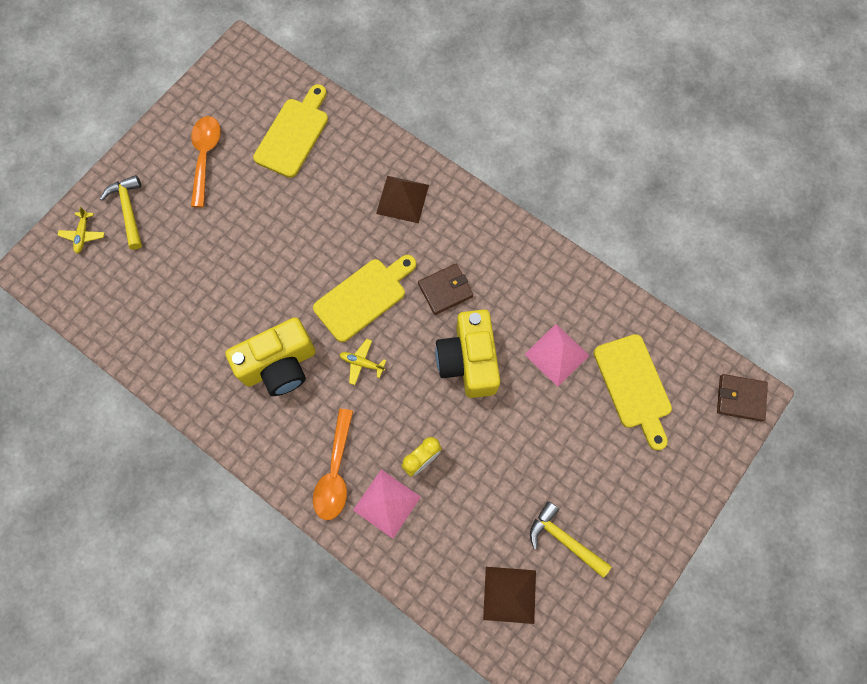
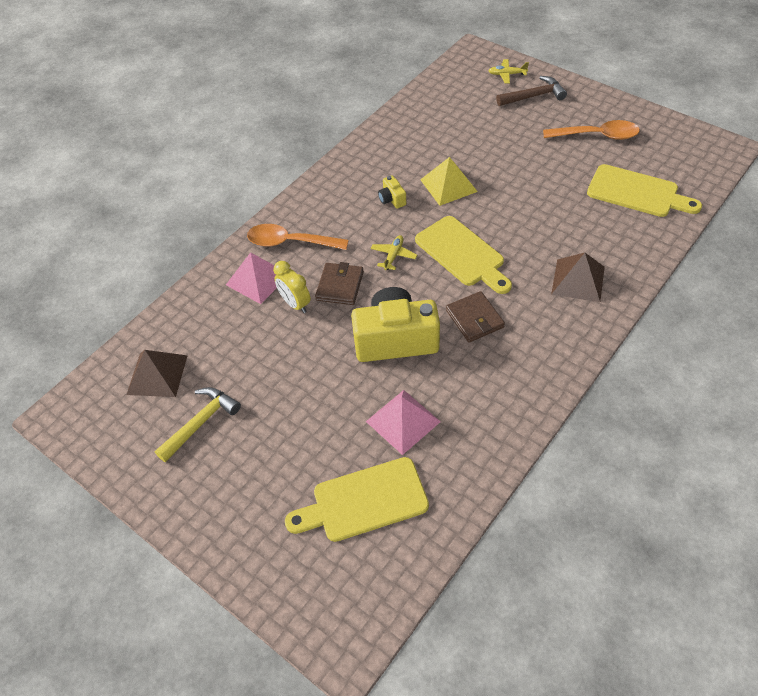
camera: 95 degrees right, 20 degrees down
yellow hammer [100,175,142,249] -> brown hammer [496,76,567,106]
yellow camera [225,317,316,396] -> yellow camera [378,175,406,209], size x0.42
brown wallet [717,374,768,421] -> brown wallet moved to [315,262,364,305]
none -> yellow pyramid [420,157,478,206]

